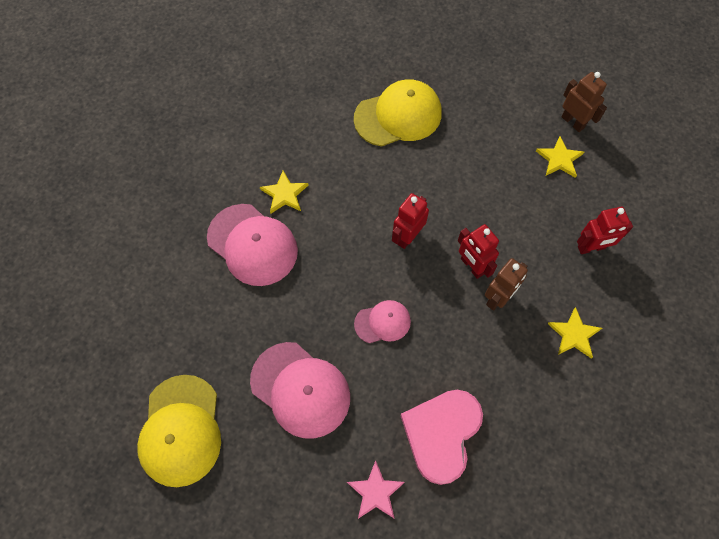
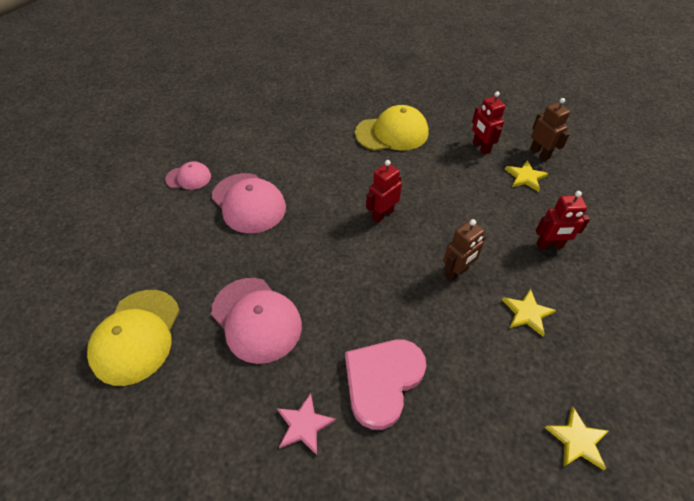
camera: 10 degrees right, 15 degrees down
yellow star [260,171,309,214] -> yellow star moved to [545,407,609,470]
pink cap [354,300,411,343] -> pink cap moved to [165,161,211,190]
red robot [458,224,499,279] -> red robot moved to [472,91,505,155]

